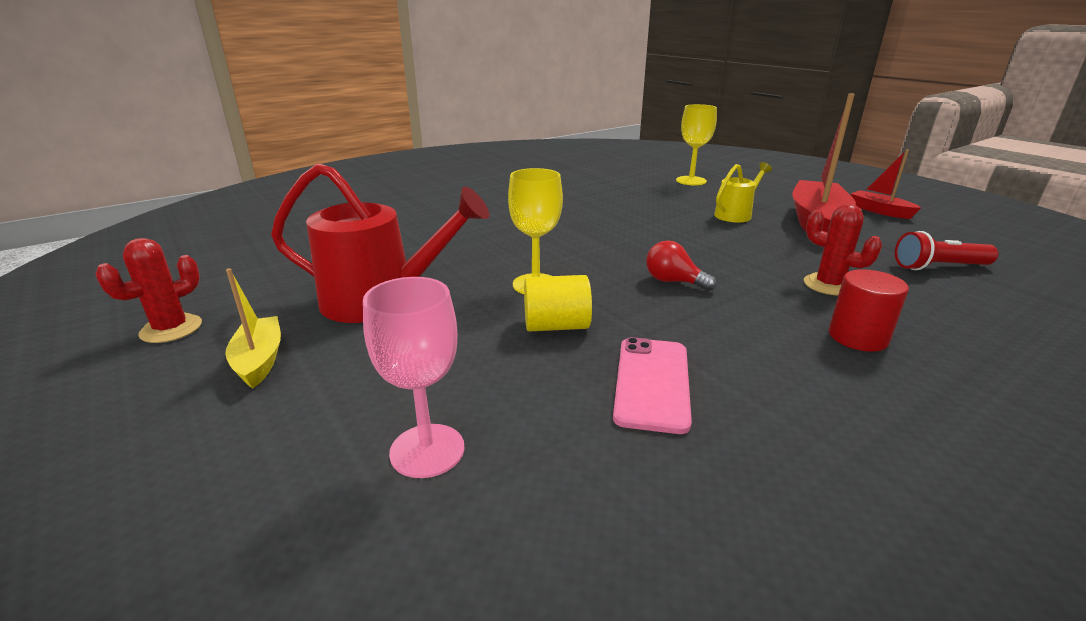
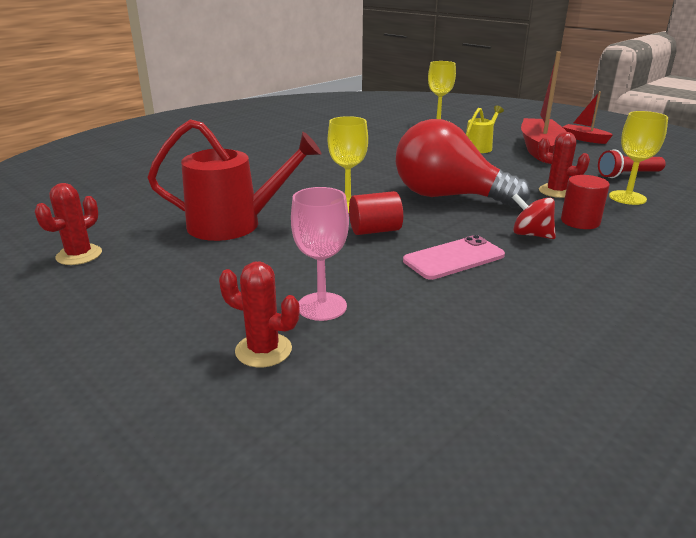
camera: 10 degrees left, 0 degrees up
yellow boat [225,268,281,388] -> none
yellow cylinder [524,275,592,332] -> red cylinder [349,191,403,235]
pink phone [613,337,692,434] -> pink phone turned 60 degrees clockwise [403,235,505,280]
red light bulb [646,241,717,291] -> red light bulb [396,119,530,208], size x2.47
none -> red cactus [219,262,300,367]
none -> red spinning top [512,193,556,239]
none -> yellow goblet [609,111,668,205]

